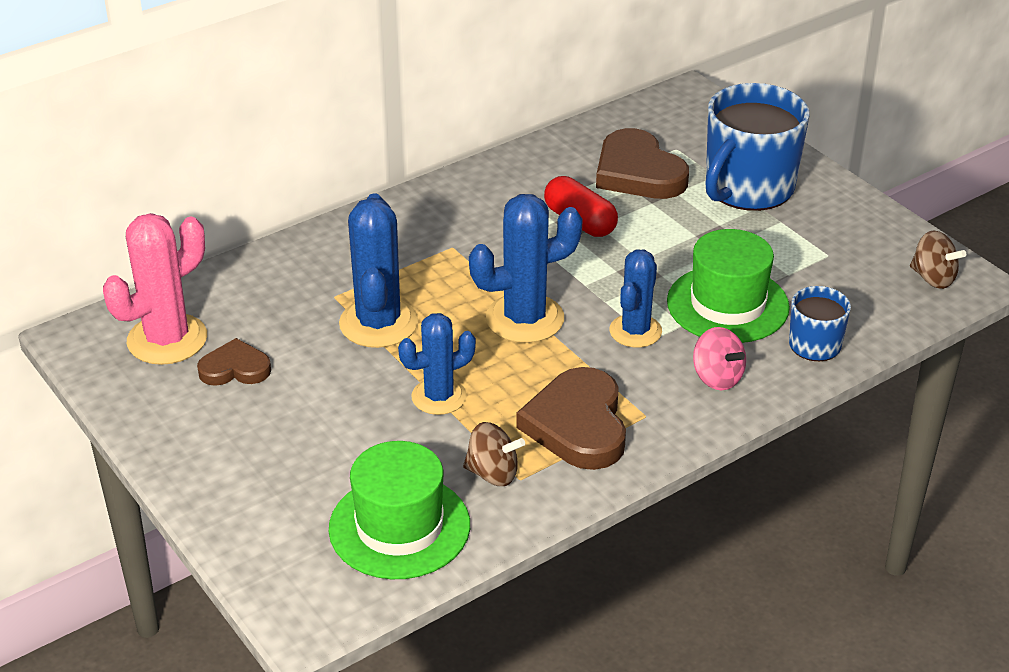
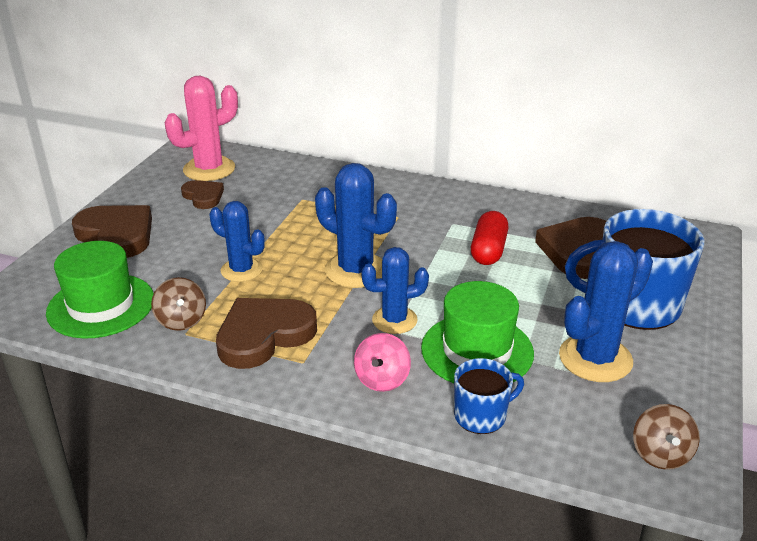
camera: 55 degrees right, 5 degrees down
pink cactus [103,213,207,365] -> pink cactus turned 45 degrees counterclockwise [165,75,238,181]
blue cactus [339,193,418,348] -> blue cactus moved to [559,241,653,382]
none -> brown heart [72,205,152,258]

